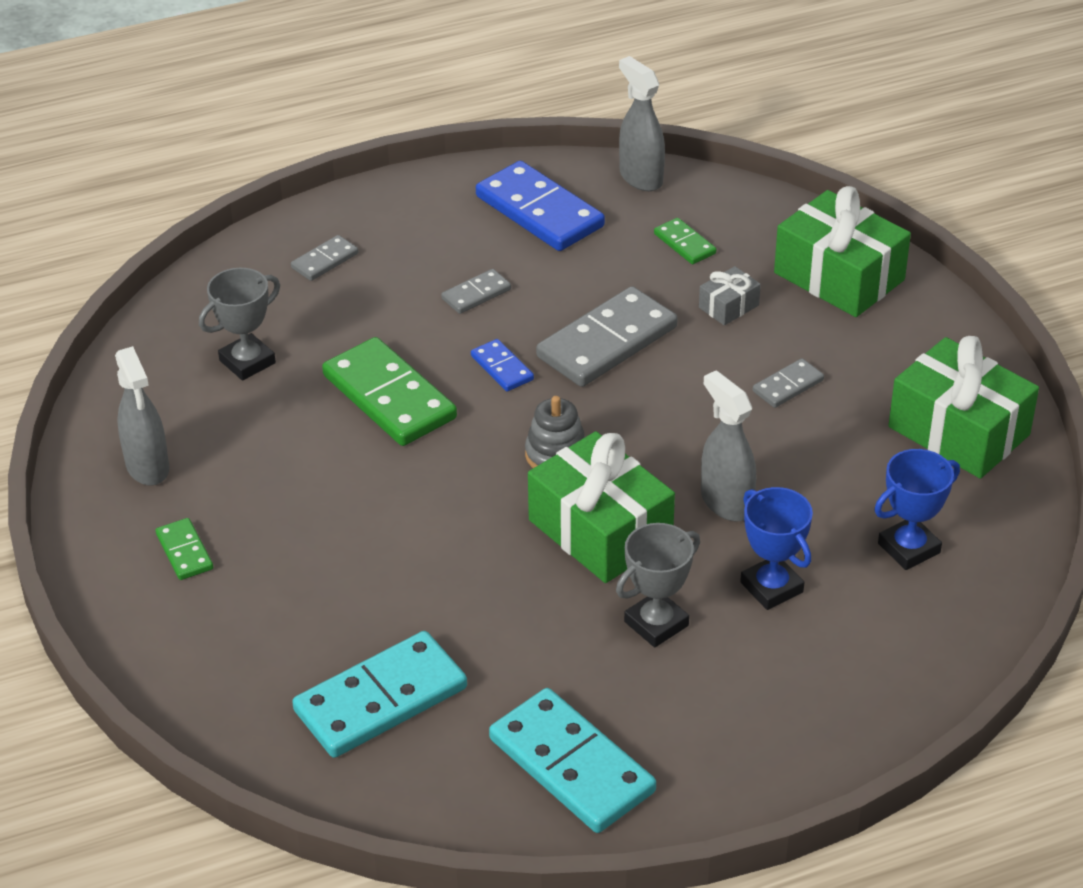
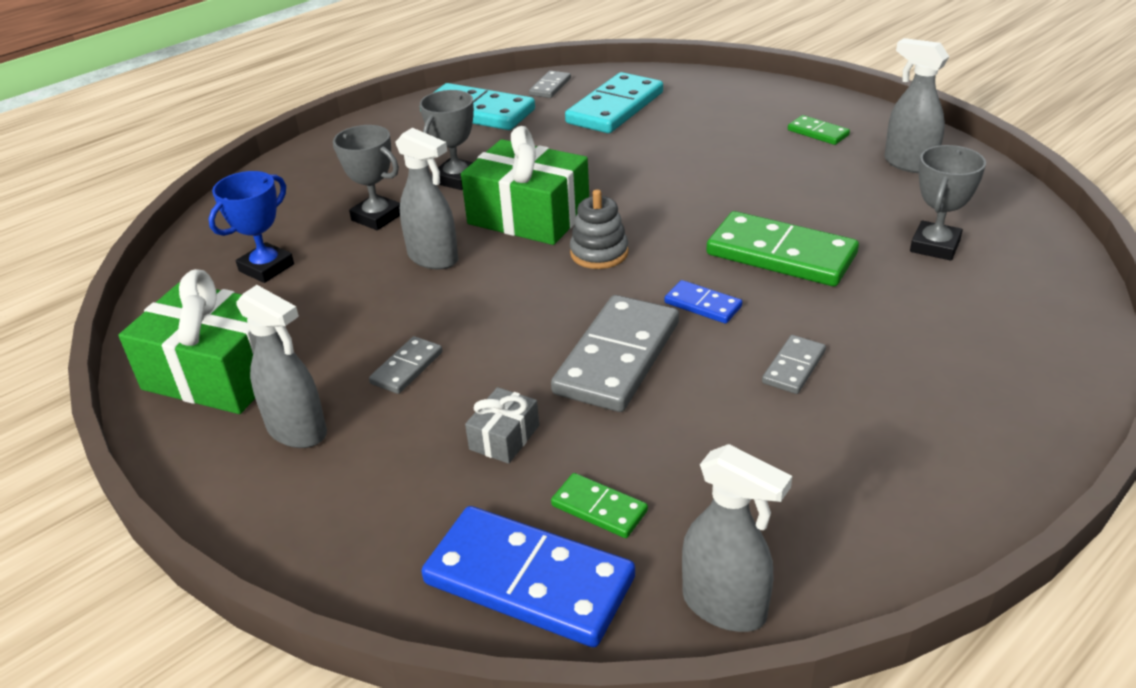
camera: 160 degrees right, 5 degrees down
grey domino [291,235,358,281] -> grey domino moved to [529,70,571,98]
blue domino [476,161,605,251] -> blue domino moved to [421,506,635,647]
blue trophy [740,487,813,610] -> grey trophy [333,125,400,230]
green gift [774,186,911,317] -> none
none -> grey spray bottle [236,285,327,448]

